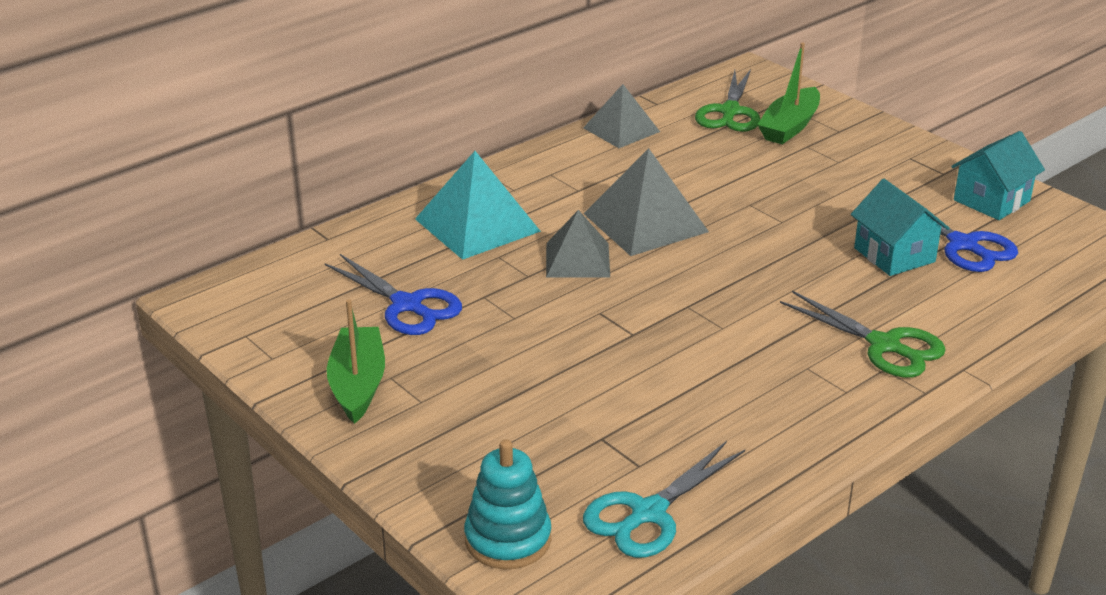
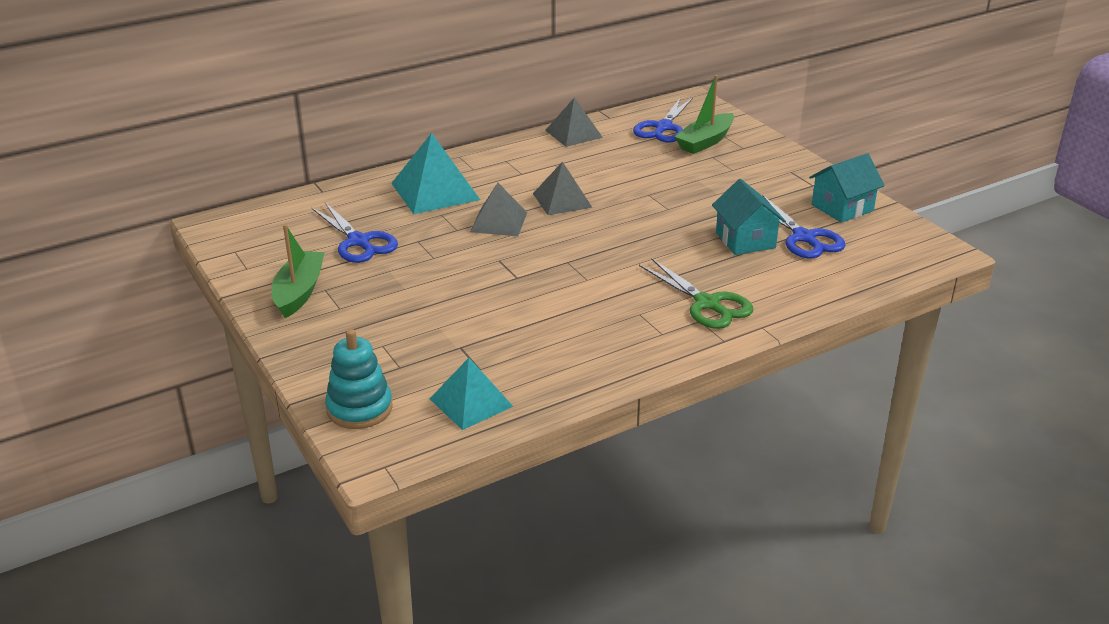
camera: 10 degrees right, 0 degrees up
grey pyramid [583,148,709,256] -> grey pyramid [533,161,593,215], size x0.67
turquoise scissors [583,441,745,558] -> turquoise pyramid [430,358,514,430]
green scissors [695,69,760,132] -> blue scissors [633,97,693,142]

